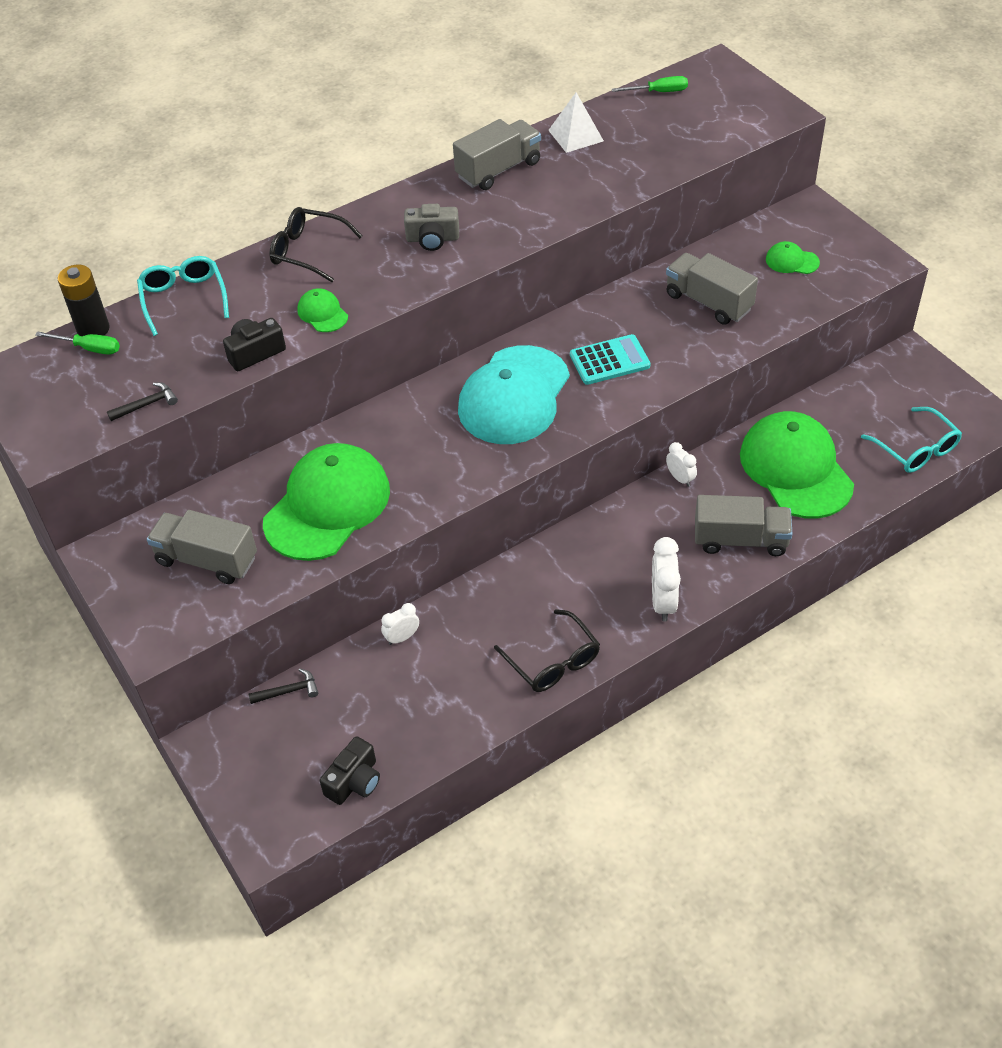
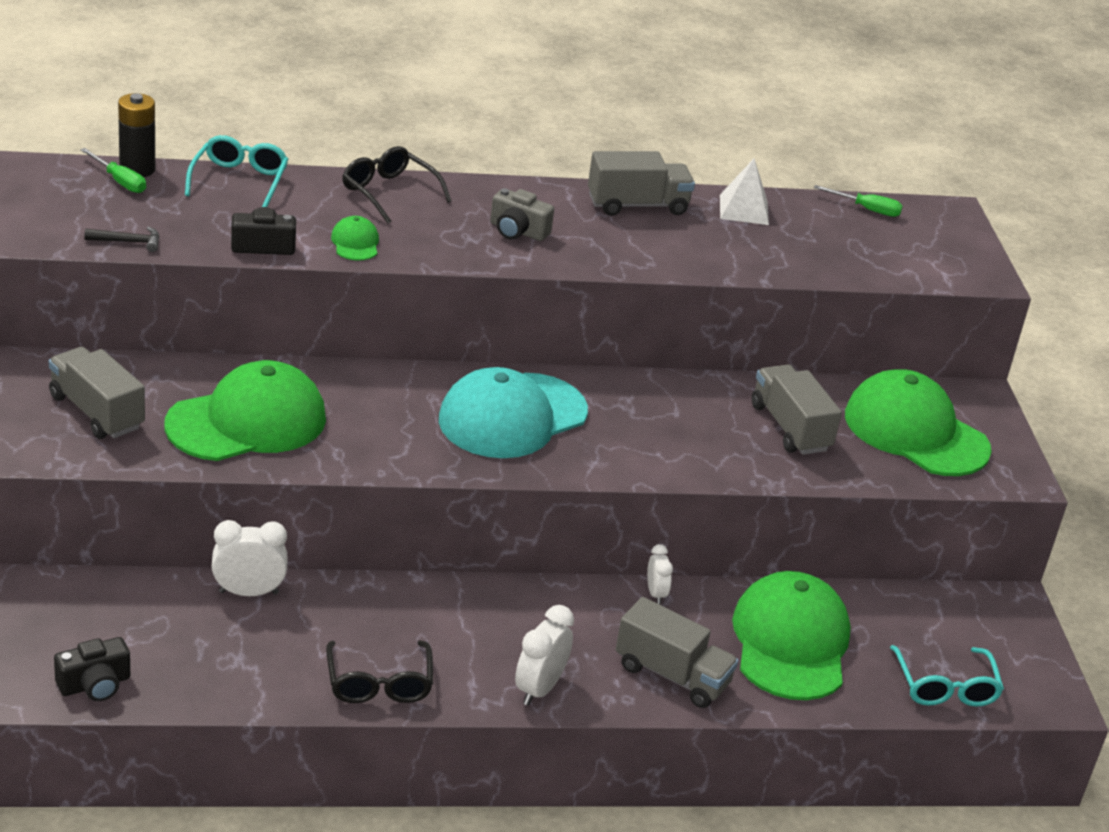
camera: 20 degrees right, 15 degrees down
black hammer [249,668,319,704] -> none
white clock [381,603,419,645] -> white clock [212,520,288,596], size x1.66
turquoise calculator [570,334,651,385] -> none
green cap [766,241,820,274] -> green cap [845,369,991,476], size x2.36

